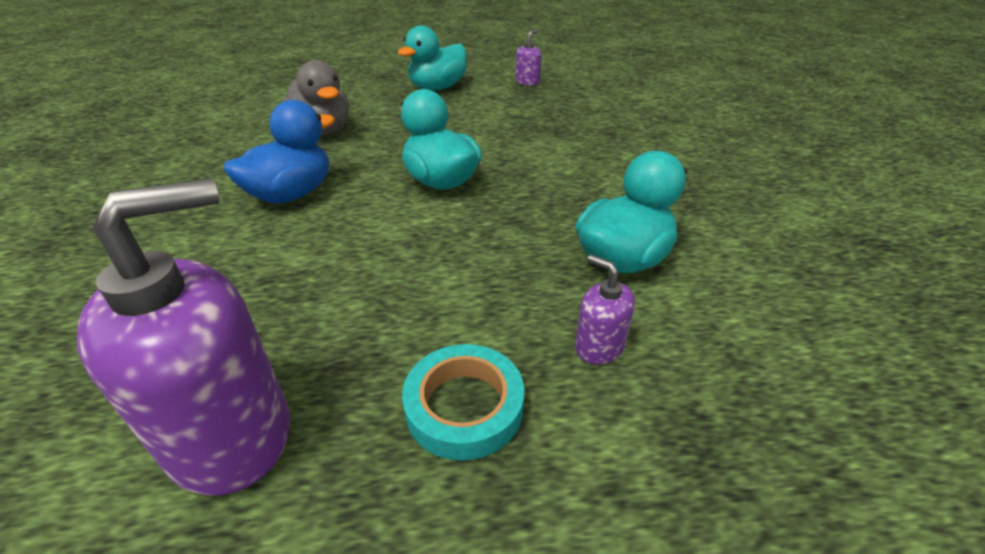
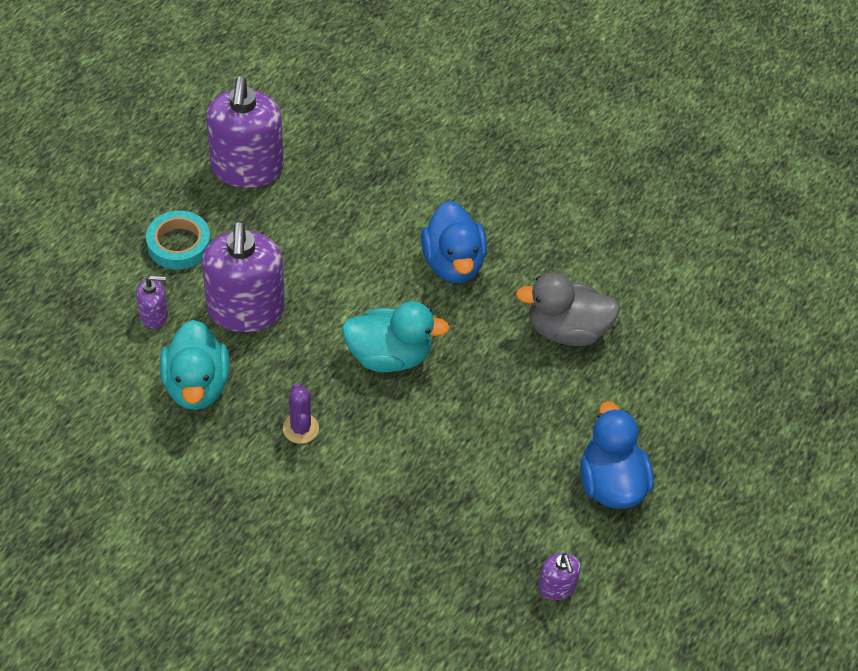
camera: 125 degrees right, 15 degrees up
turquoise duck [397,25,467,90] -> blue duck [580,401,654,509]
none -> purple soap dispenser [202,221,285,332]
none -> purple cactus [283,383,319,444]

